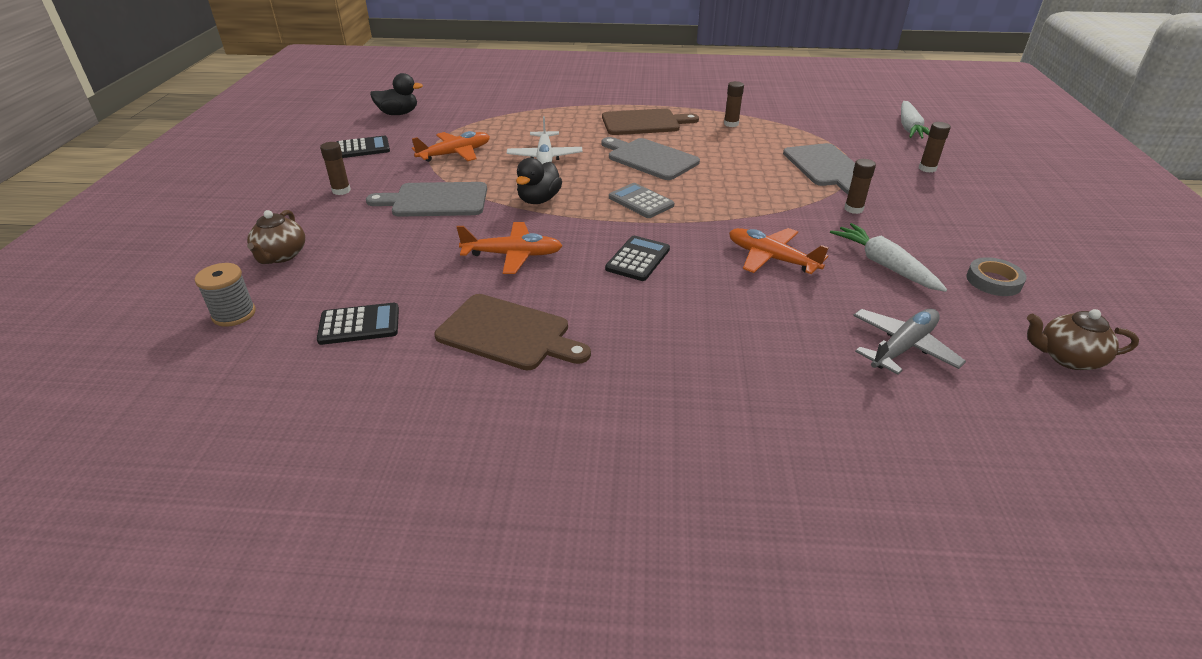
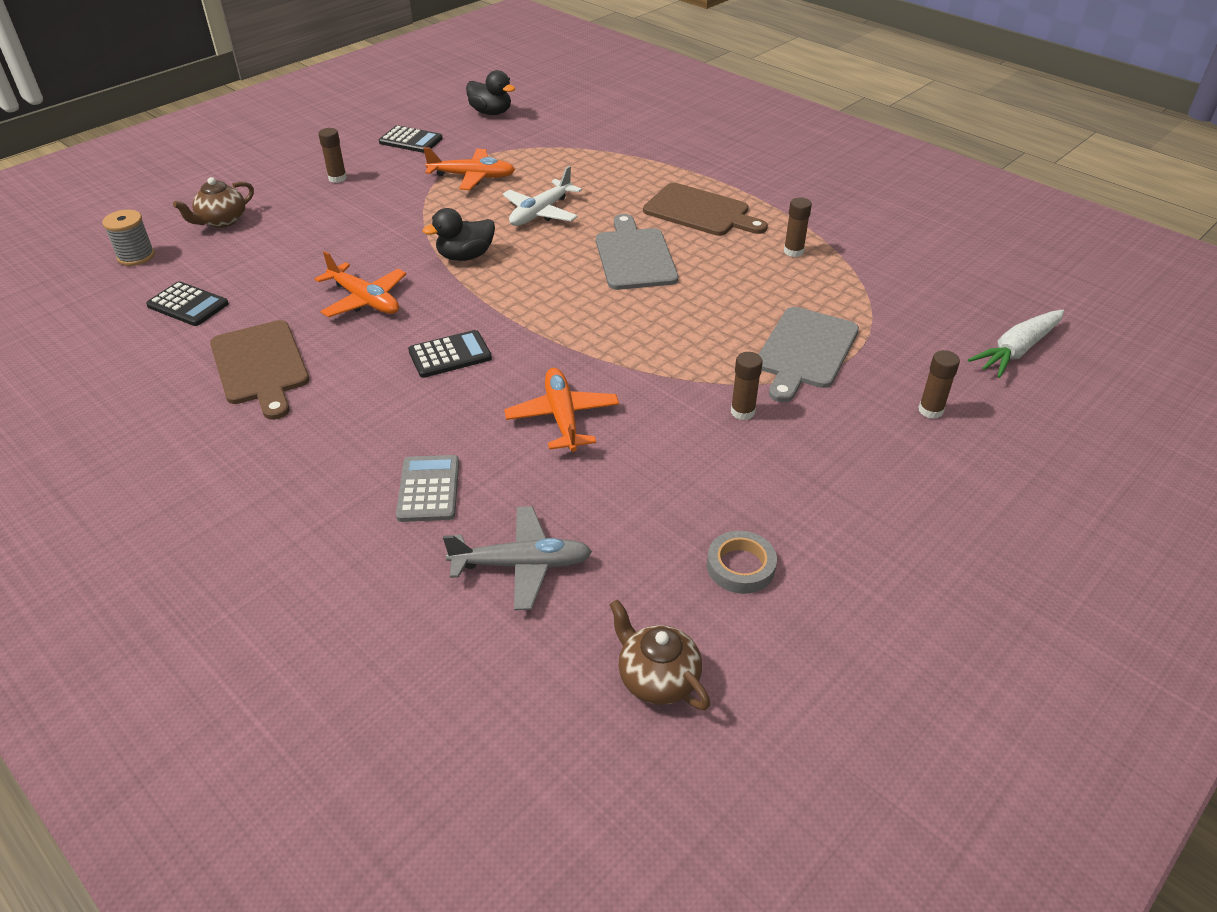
camera: 40 degrees right, 5 degrees up
grey cutting board [366,182,487,217] -> none
grey calculator [609,183,675,218] -> grey calculator moved to [396,455,459,522]
white carrot [830,223,947,292] -> none

